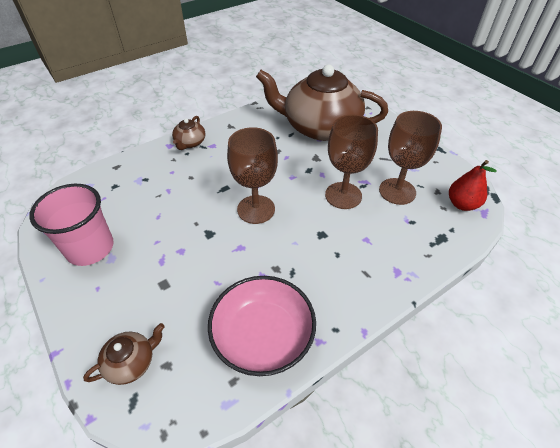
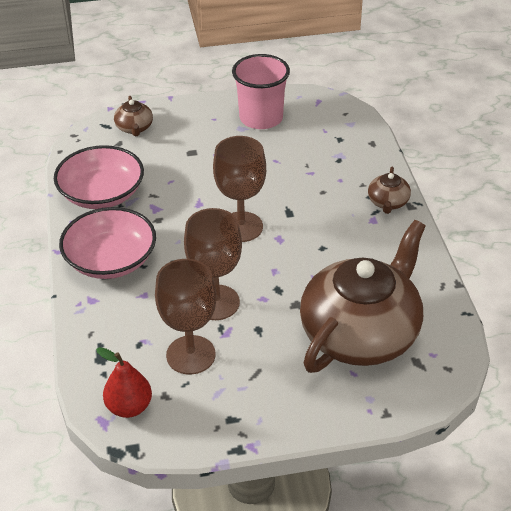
camera: 115 degrees right, 5 degrees down
brown teapot [172,116,206,150] -> brown teapot turned 120 degrees counterclockwise [368,167,411,214]
none -> pink bowl [59,207,156,279]

